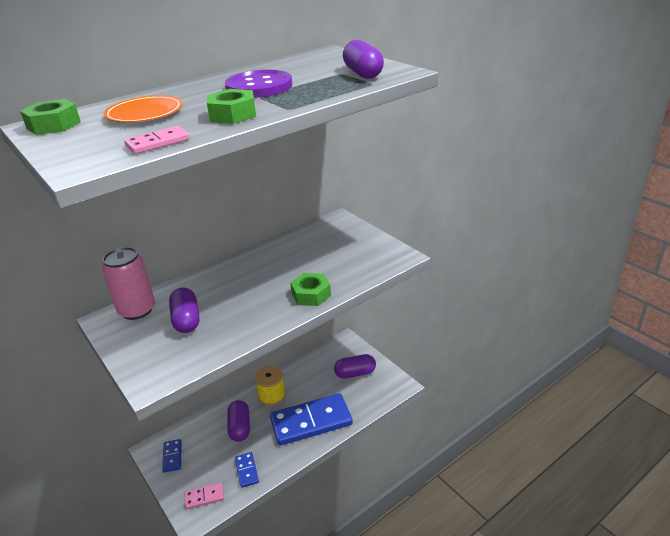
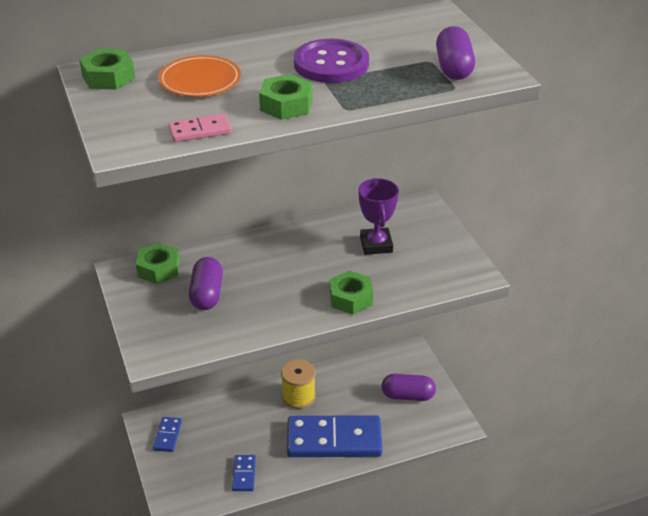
camera: 15 degrees right, 5 degrees up
pink can [102,247,155,320] -> green nut [136,243,180,284]
pink domino [185,482,224,509] -> none
purple capsule [227,400,250,442] -> none
none -> purple trophy [358,178,399,255]

